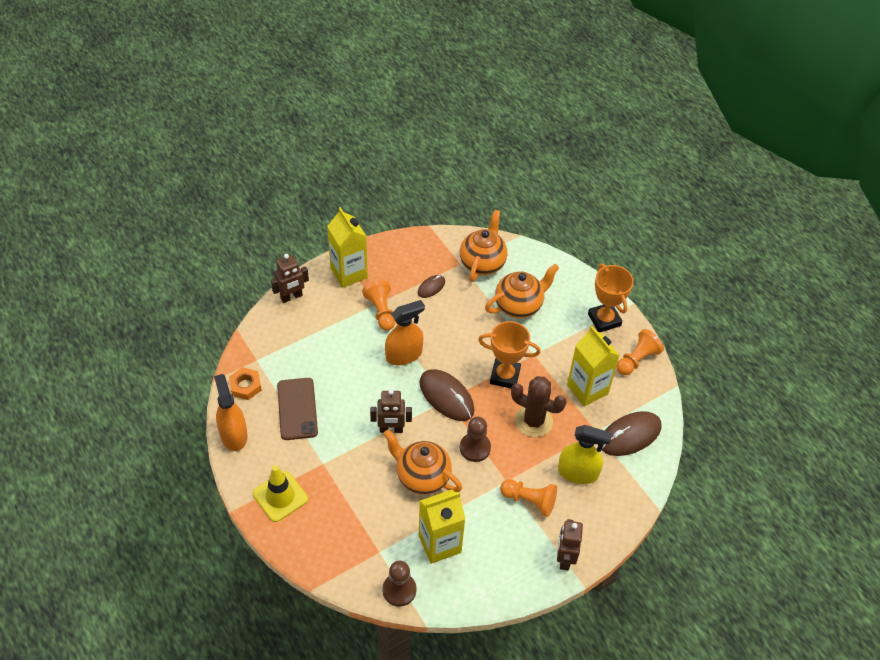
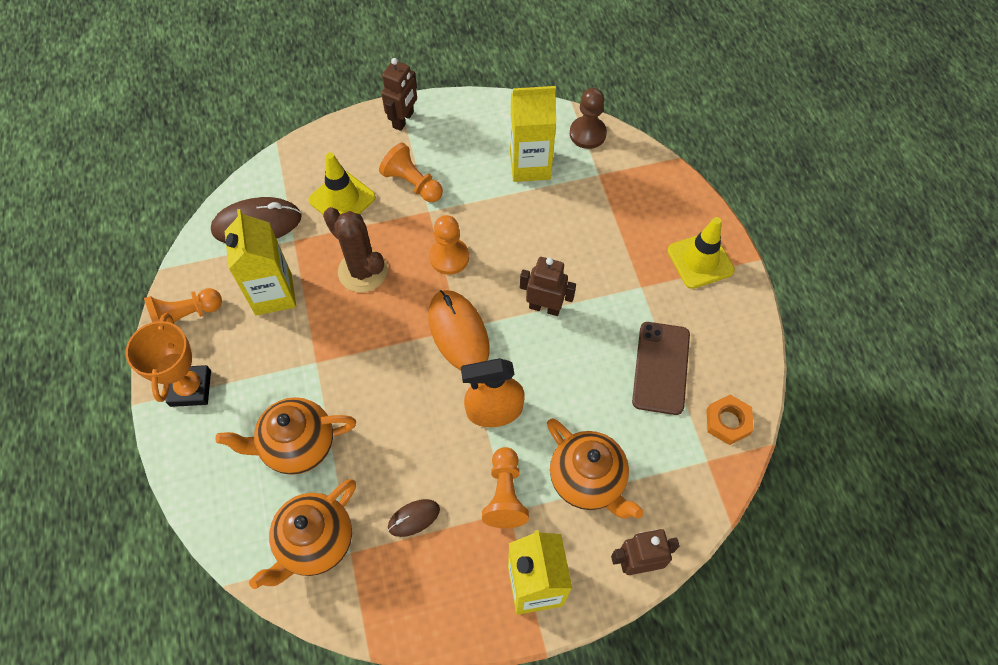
camera: 160 degrees left, 10 degrees up
orange spray bottle [214,374,247,451] -> none
orange teapot [384,430,462,495] -> orange teapot moved to [547,418,644,519]
brown mouse [420,369,475,421] -> orange mouse [428,290,490,370]
brown pawn [460,417,491,462] -> orange pawn [429,215,469,275]
orange trophy [478,321,541,388] -> none
yellow spray bottle [558,425,612,484] -> yellow traffic cone [308,152,376,215]

